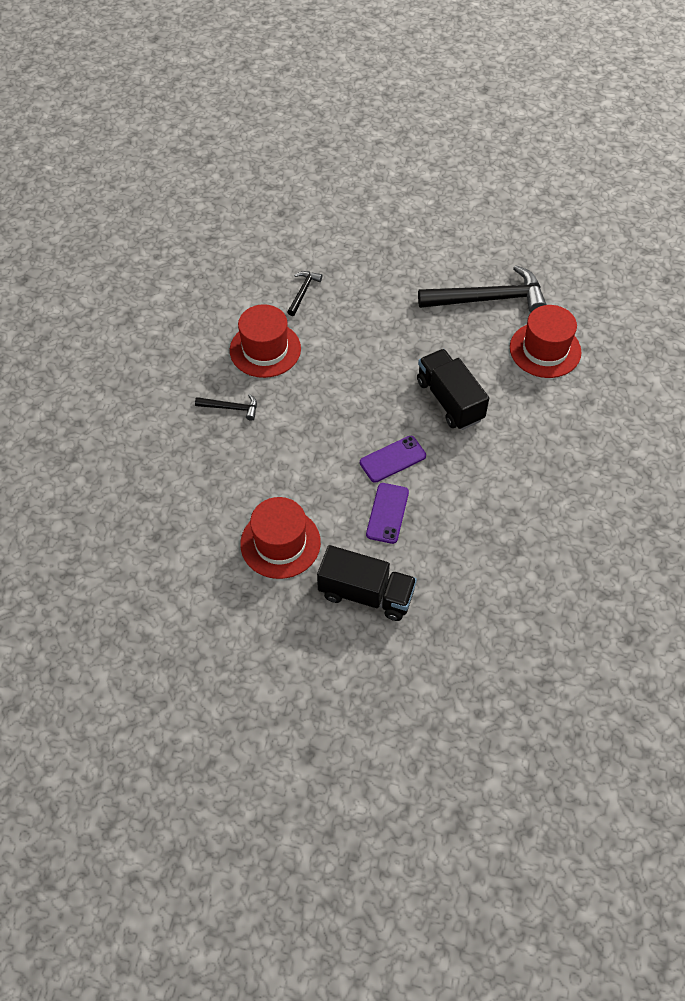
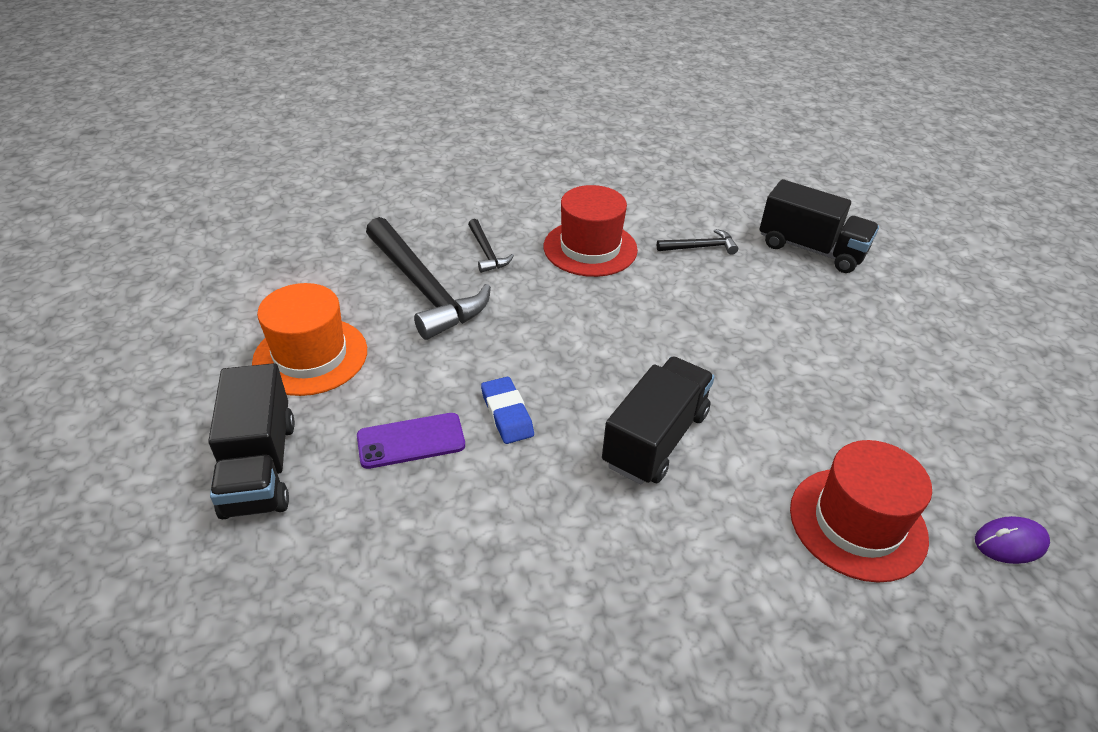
camera: 60 degrees right, 15 degrees down
red hat [240,497,321,579] -> orange hat [252,283,367,396]
purple phone [360,436,426,483] -> blue eraser [481,377,534,444]
black hammer [418,265,547,313] -> black hammer moved to [366,217,491,340]
none -> black truck [759,179,879,273]
none -> purple mouse [975,516,1050,564]

